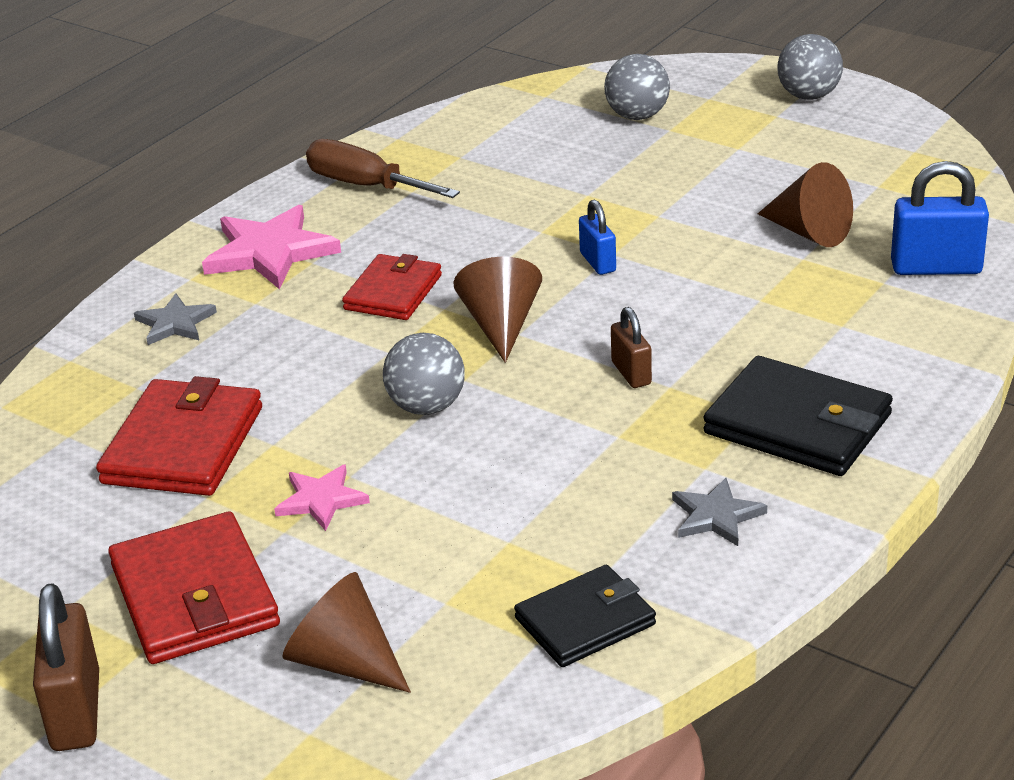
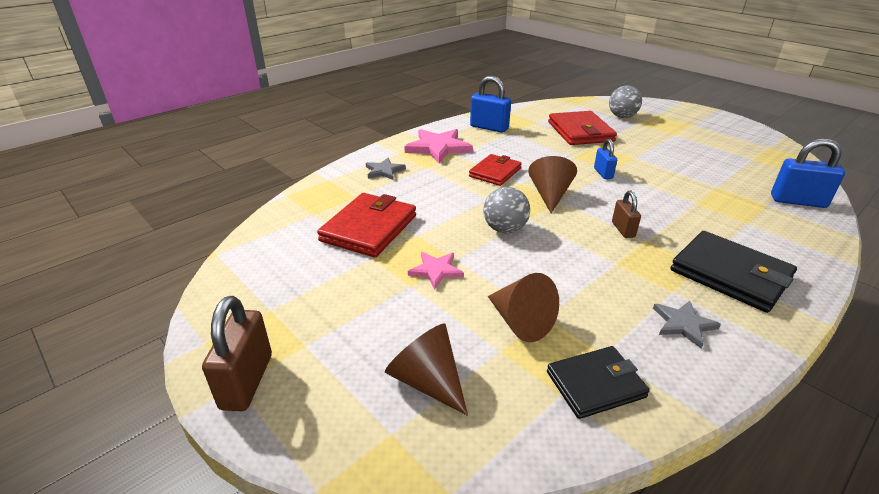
camera: 10 degrees right, 0 degrees up
red wallet [108,511,280,664] -> red wallet moved to [548,111,617,145]
brown screwdriver [306,139,460,198] -> blue padlock [470,76,511,133]
brown cone [758,162,853,247] -> brown cone moved to [488,273,559,342]
grey ball [778,34,843,100] -> none

